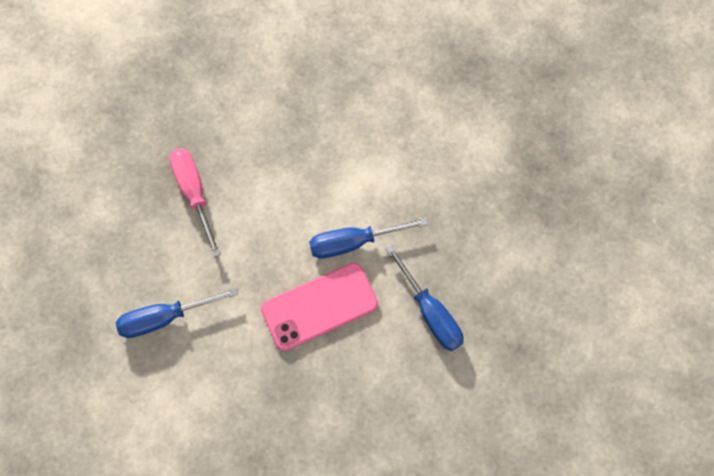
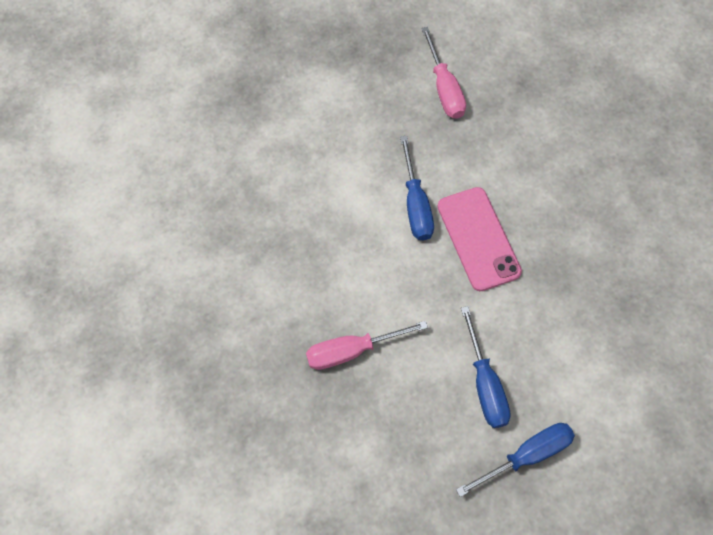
camera: 85 degrees left, 5 degrees down
blue screwdriver [385,245,463,351] -> blue screwdriver moved to [456,423,575,497]
none -> pink screwdriver [421,27,466,119]

